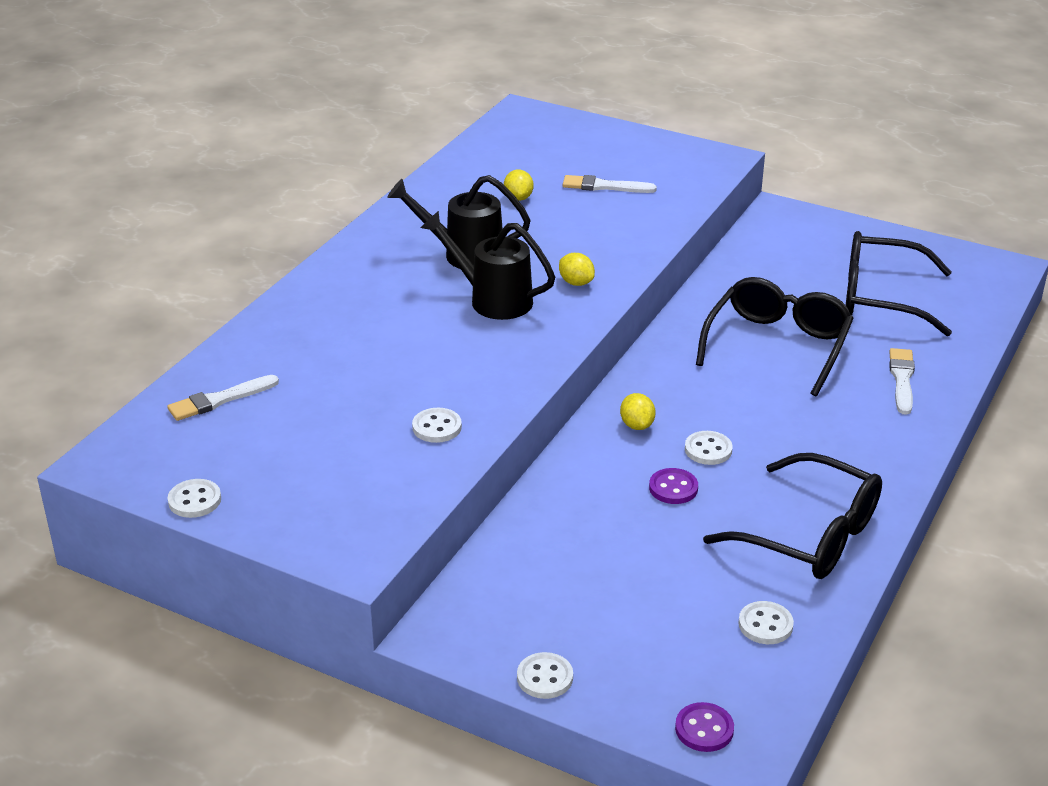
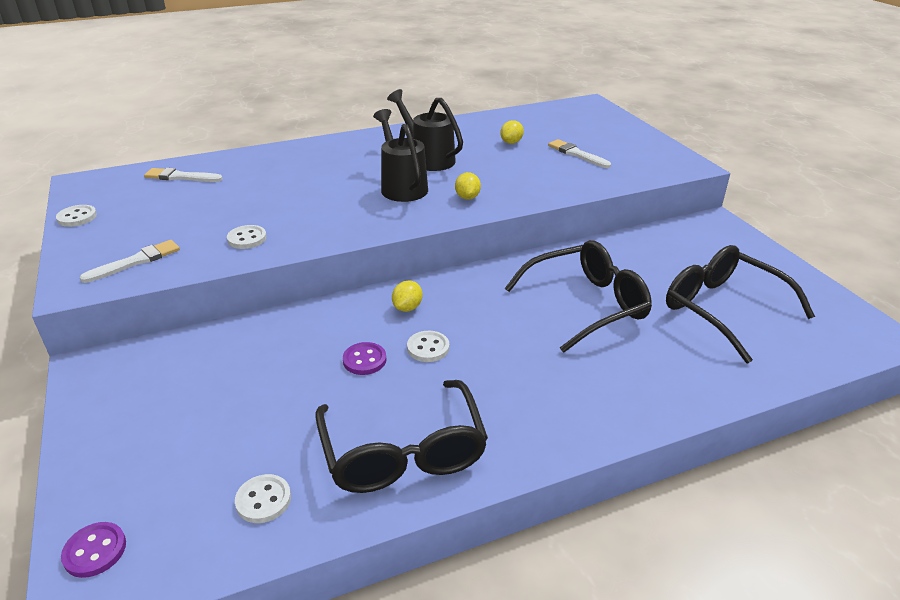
camera: 40 degrees right, 0 degrees up
white button [517,652,573,699] -> none
white brush [889,348,915,415] -> white brush moved to [79,240,180,283]

